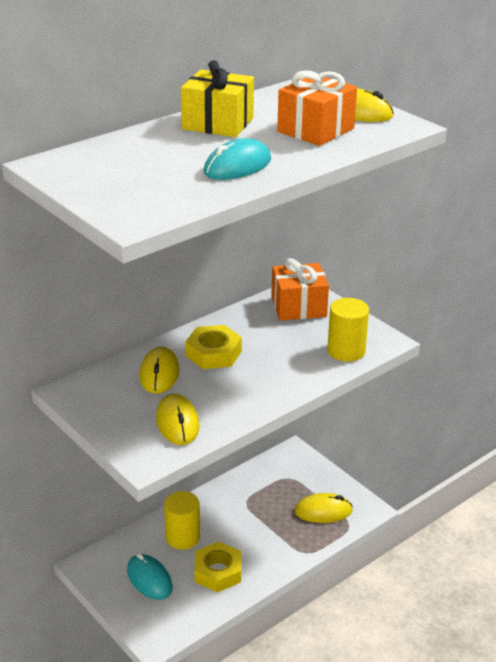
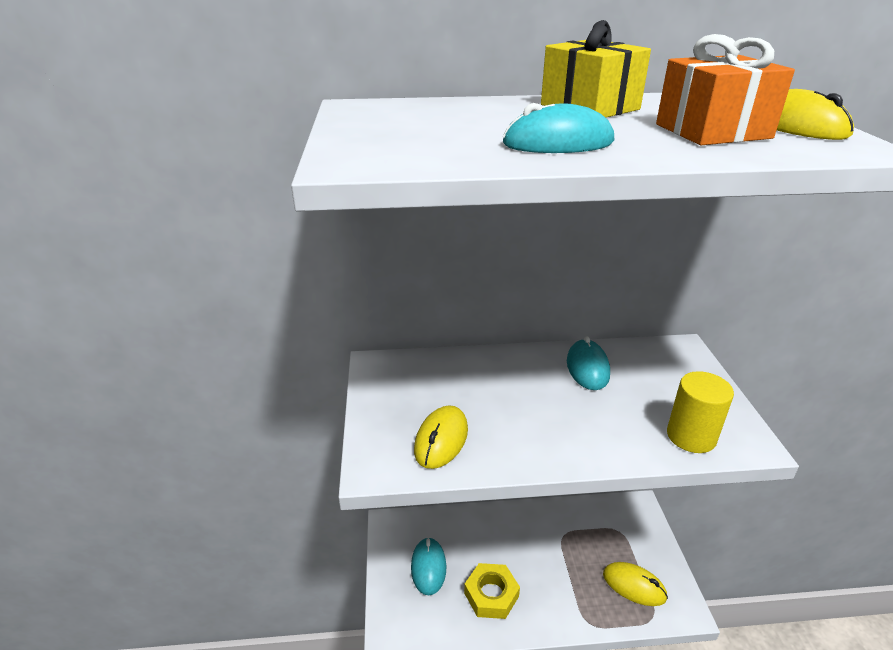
camera: 35 degrees right, 0 degrees up
yellow mouse [139,347,179,394] -> none
yellow cylinder [164,491,200,550] -> none
yellow nut [185,325,242,369] -> none
orange gift [271,258,329,321] -> none
none -> turquoise mouse [567,336,610,390]

